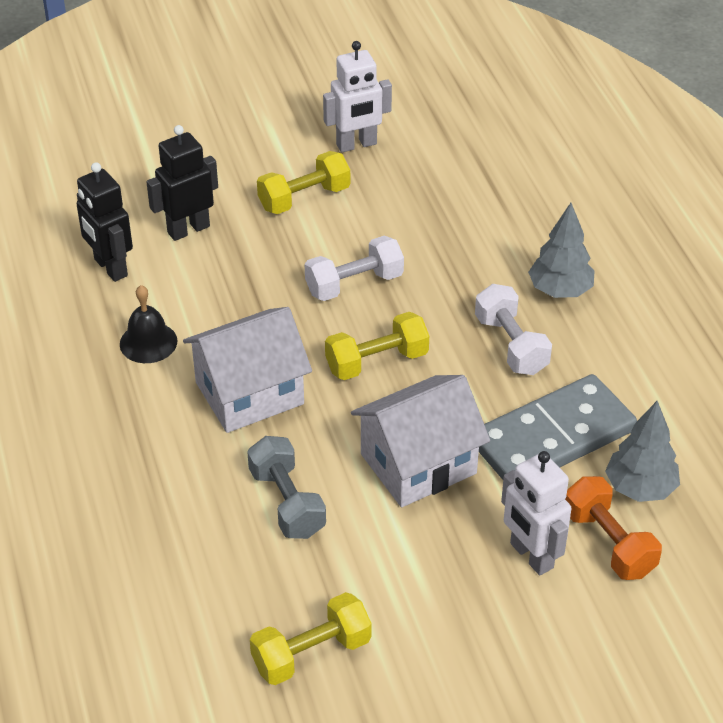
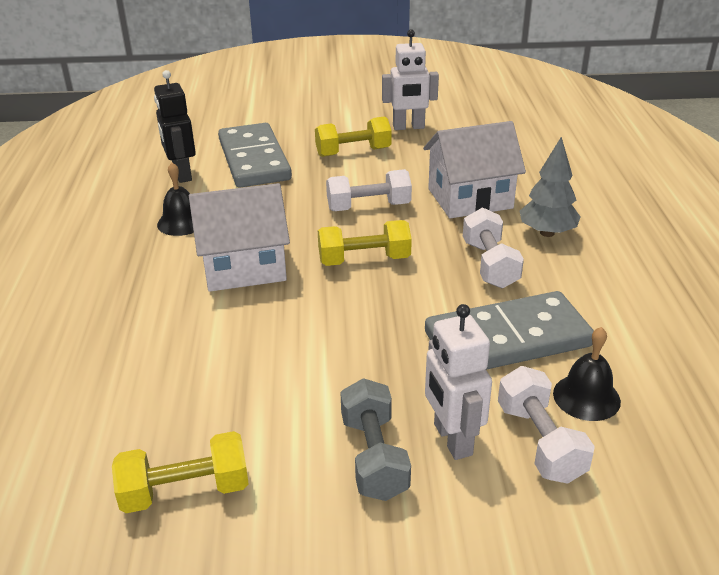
camera: 15 degrees right, 10 degrees down
black robot [146,125,218,241] -> grey domino [218,123,292,188]
grey dumbbell [247,436,326,539] -> grey dumbbell moved to [340,378,411,501]
white house [351,375,490,507] -> white house moved to [423,121,526,218]
orange dumbbell [565,476,662,580] -> white dumbbell [498,366,595,484]
grey tree [605,401,680,502] -> black bell [553,327,621,421]

